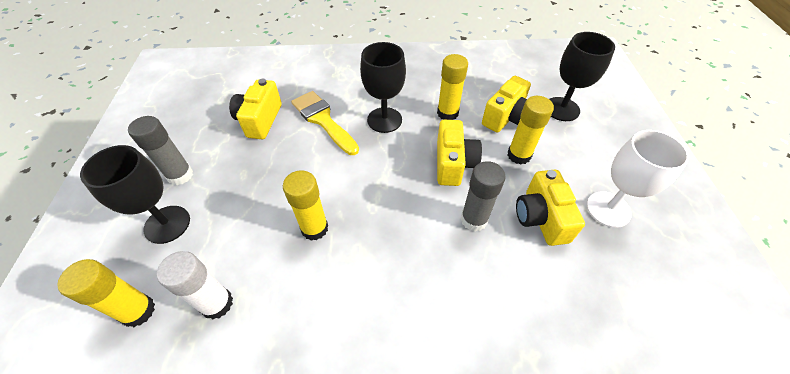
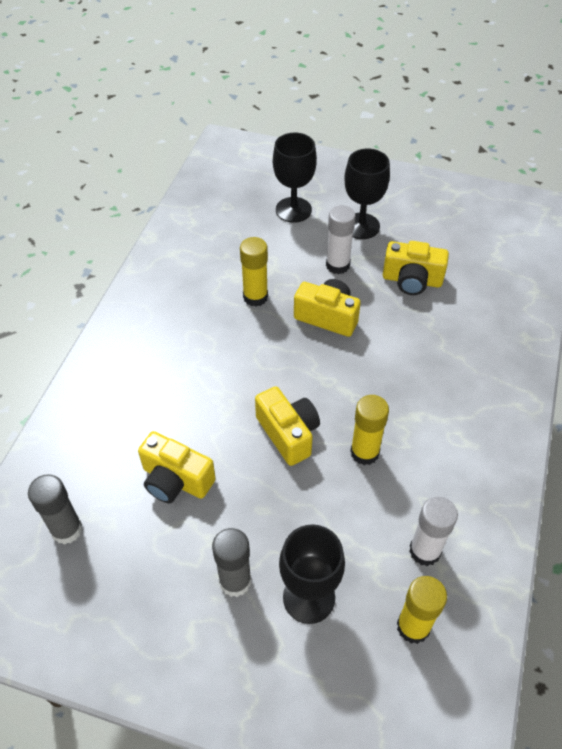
camera: 70 degrees left, 0 degrees up
yellow brush [291,91,359,155] -> none
black goblet [360,42,406,133] -> black goblet moved to [345,149,390,239]
grey glue stick [461,161,506,232] -> grey glue stick moved to [28,474,82,545]
yellow camera [482,76,531,132] -> yellow camera moved to [255,386,320,466]
yellow glue stick [508,96,554,164] -> white glue stick [326,205,356,274]
white goblet [587,130,689,228] -> none

